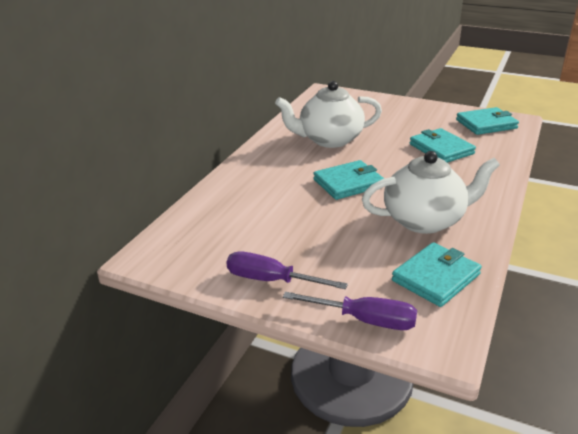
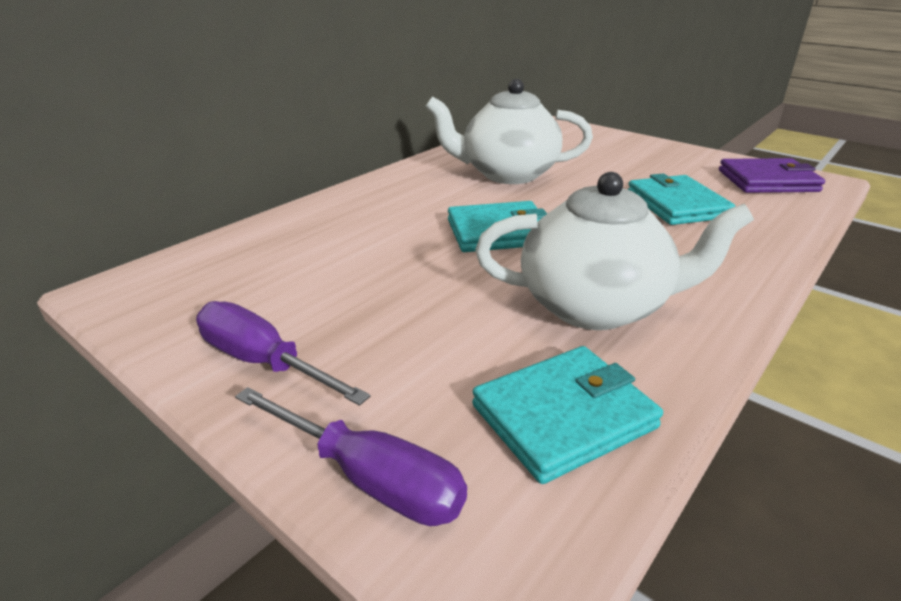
camera: 15 degrees right, 0 degrees up
turquoise wallet [456,107,519,135] -> purple wallet [719,158,825,193]

